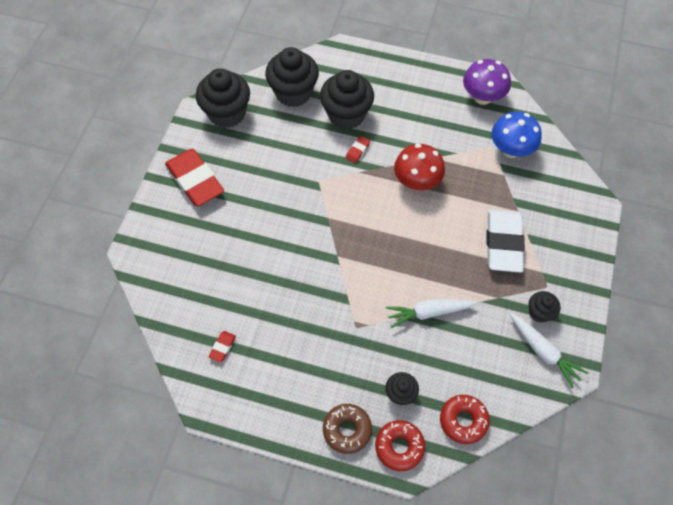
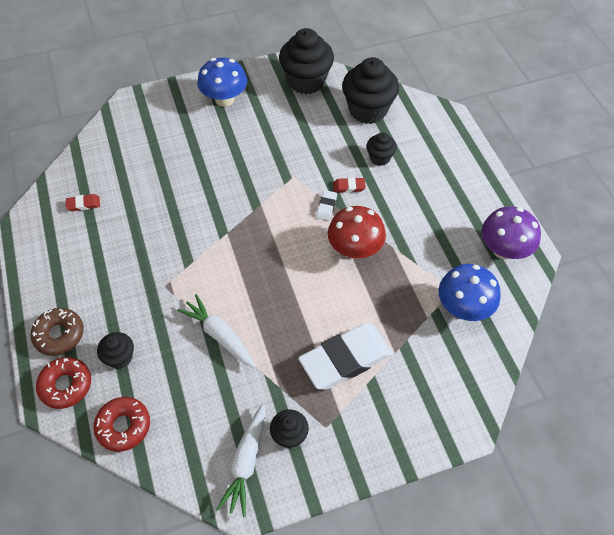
camera: 55 degrees right, 5 degrees down
red eraser [165,149,224,206] -> blue mushroom [197,57,247,107]
black cupcake [320,70,374,130] -> black cupcake [367,132,397,166], size x0.51
none -> white eraser [316,190,337,221]

